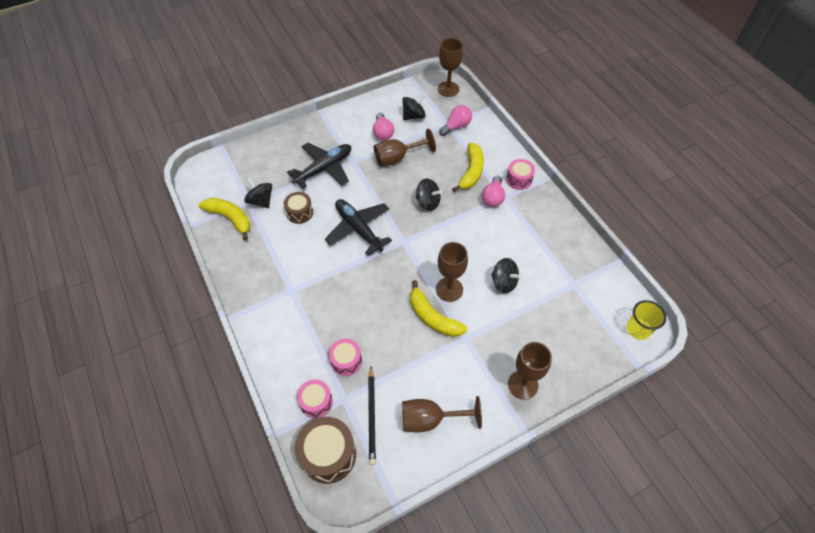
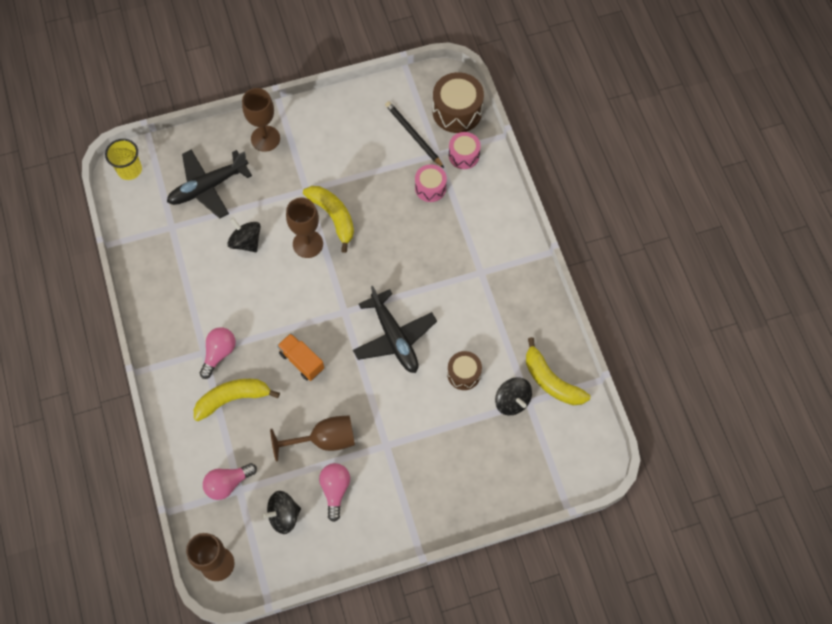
camera: 170 degrees left, 10 degrees up
black plane [287,143,351,189] -> black plane moved to [167,150,252,219]
black pencil [368,367,376,465] -> black pencil turned 45 degrees counterclockwise [385,101,444,168]
brown goblet [402,396,482,432] -> none
black spinning top [416,179,442,211] -> orange truck [277,333,324,381]
yellow banana [452,143,484,192] -> yellow banana turned 45 degrees clockwise [194,379,280,421]
pink drum [506,159,535,190] -> none

